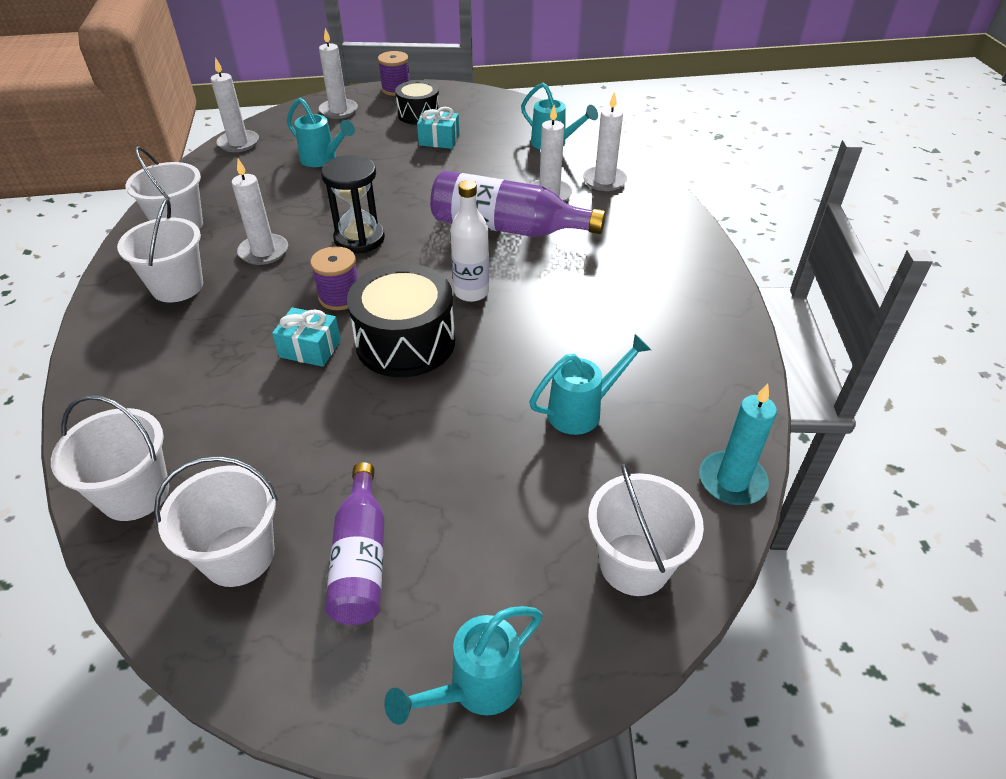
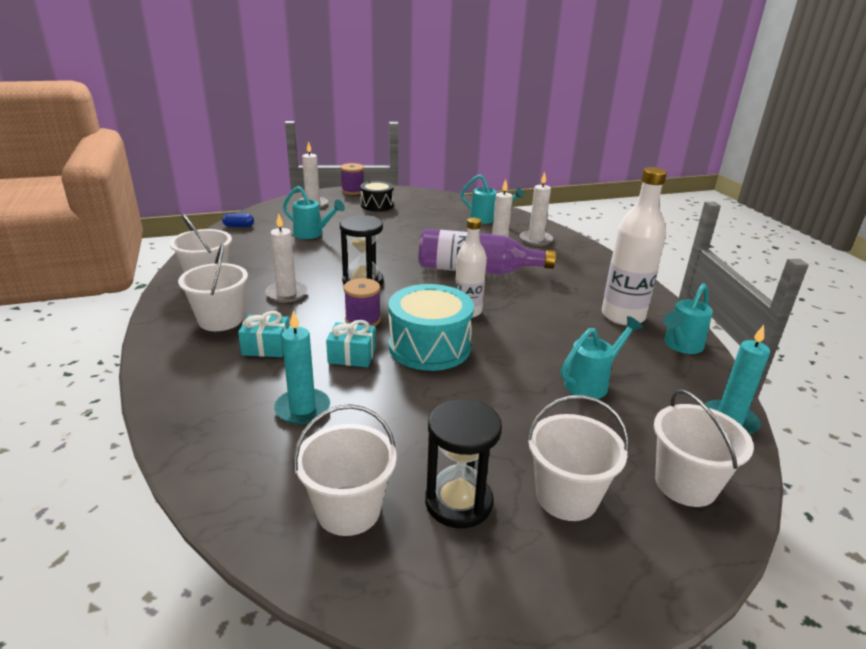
camera: 10 degrees left, 15 degrees down
white bucket [51,395,169,521] -> white bucket moved to [527,395,629,521]
white candle [211,57,259,152] -> blue capsule [222,213,254,227]
purple bottle [325,462,384,625] -> black hourglass [425,399,502,528]
black drum [347,264,455,377] -> turquoise drum [388,284,474,371]
turquoise watering can [384,606,542,725] -> turquoise watering can moved to [664,283,713,354]
turquoise gift [417,107,459,149] -> turquoise gift moved to [238,311,289,357]
none -> turquoise candle [274,311,330,424]
none -> white bottle [602,167,667,326]

